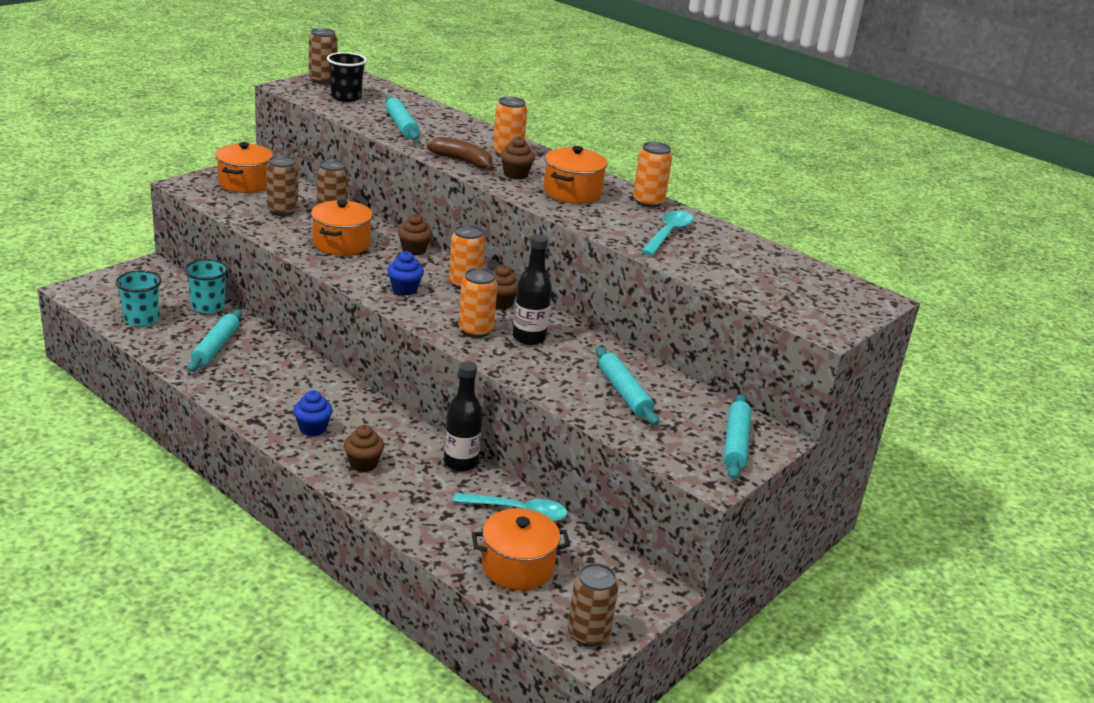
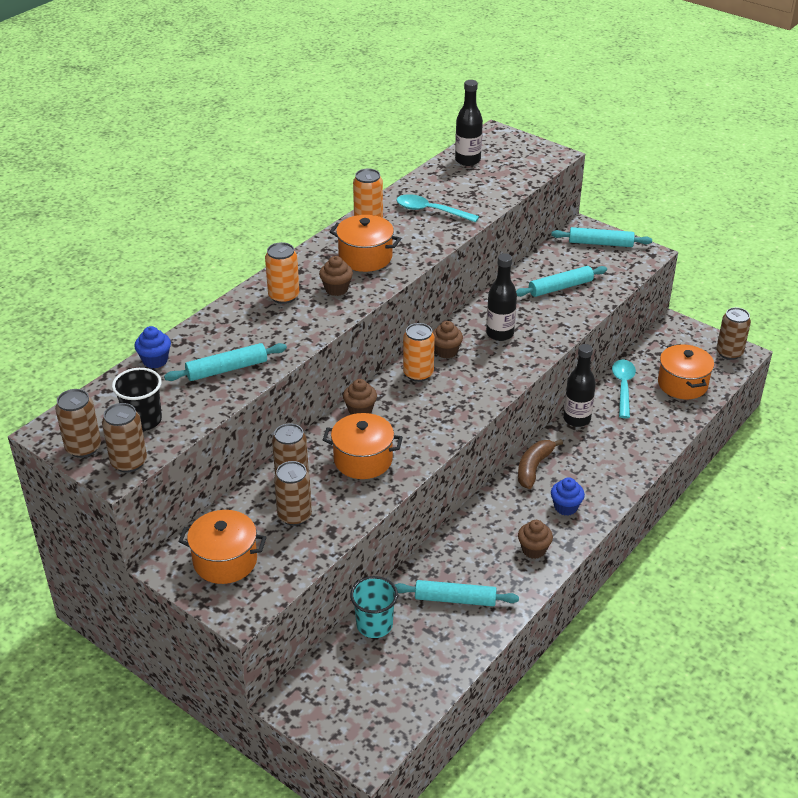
camera: 90 degrees left, 10 degrees up
turquoise cup [115,270,162,327] -> none
brown cupcake [344,425,384,472] -> brown cupcake moved to [518,520,553,559]
blue cupcake [387,251,424,295] -> blue cupcake moved to [134,326,171,368]
brown banana [427,137,494,171] -> brown banana moved to [518,439,563,489]
orange can [459,268,498,338] -> none
none -> brown can [102,403,147,473]
none -> black bottle [455,80,483,166]

